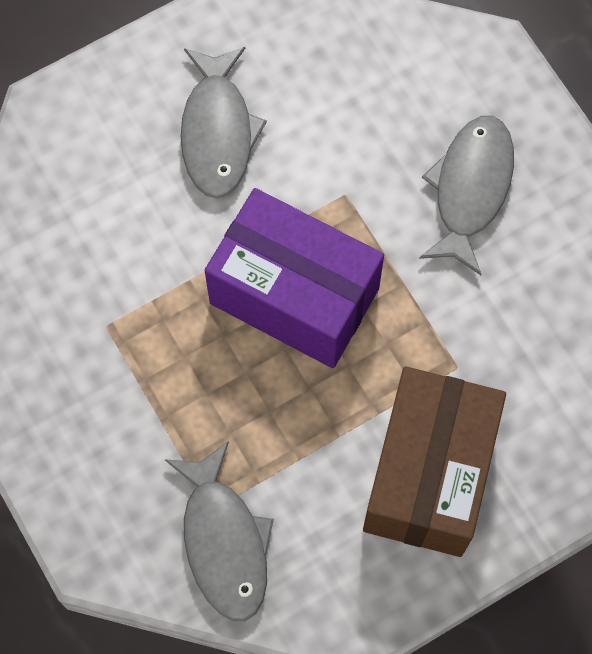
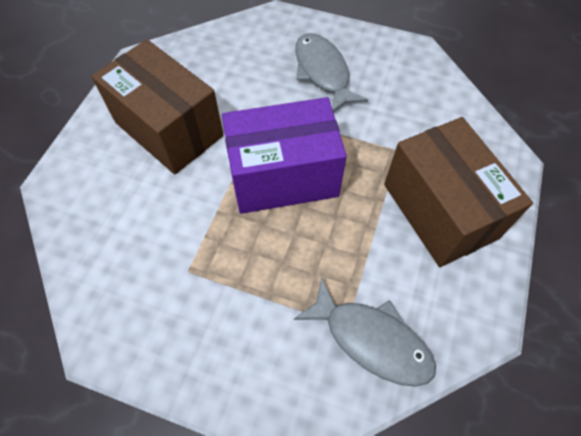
camera: 40 degrees left, 10 degrees down
grey fish [181,47,267,198] -> brown box [91,39,223,174]

